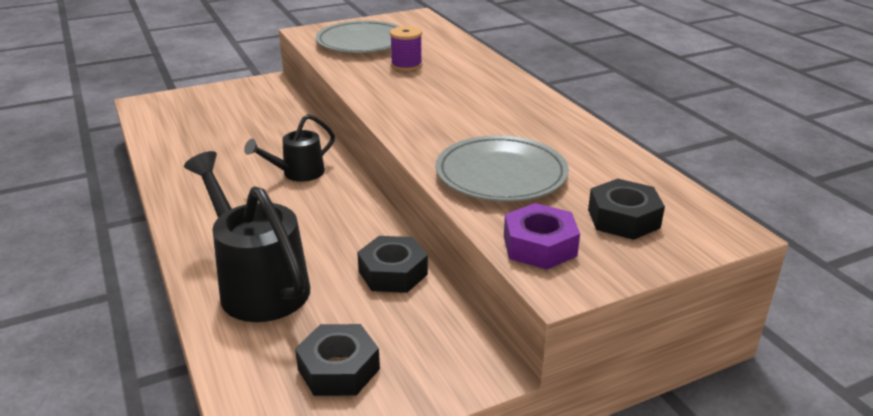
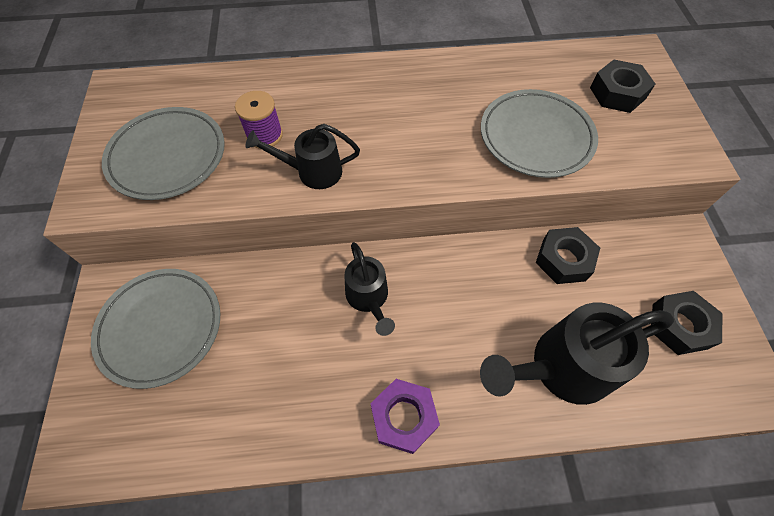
camera: 70 degrees left, 30 degrees up
purple nut [504,203,580,269] -> purple nut moved to [370,379,440,454]
none -> grey plate [91,269,220,389]
none -> black watering can [245,124,360,189]

